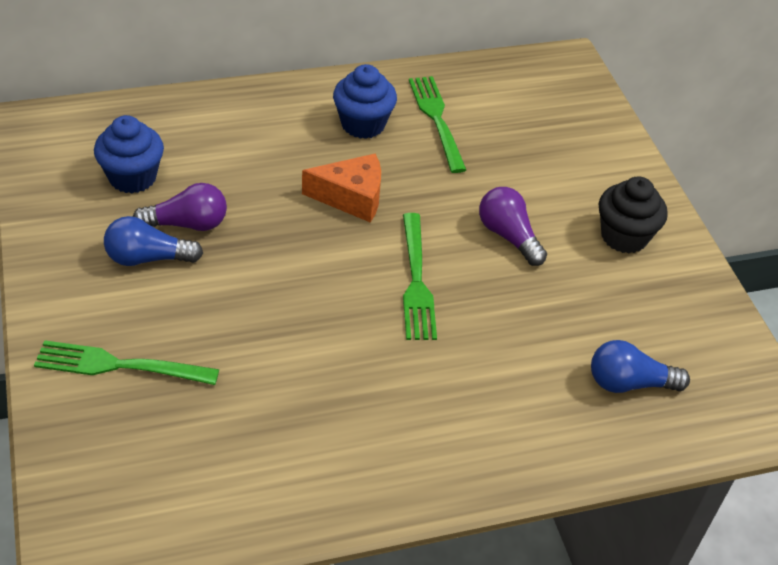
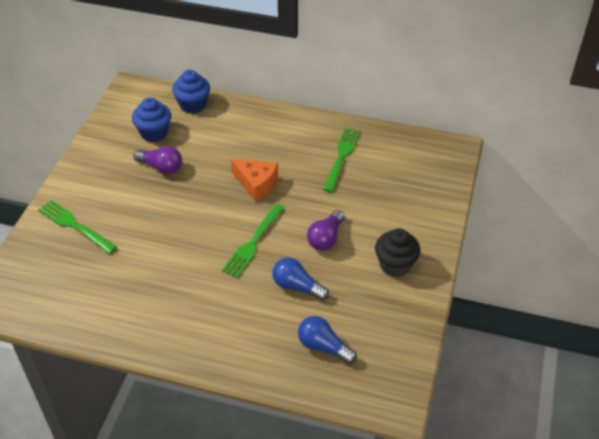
camera: 35 degrees right, 0 degrees up
blue light bulb [104,216,203,266] -> blue light bulb moved to [272,257,329,300]
blue cupcake [333,64,397,139] -> blue cupcake moved to [172,70,210,114]
purple light bulb [479,187,547,266] -> purple light bulb turned 150 degrees counterclockwise [307,210,345,251]

